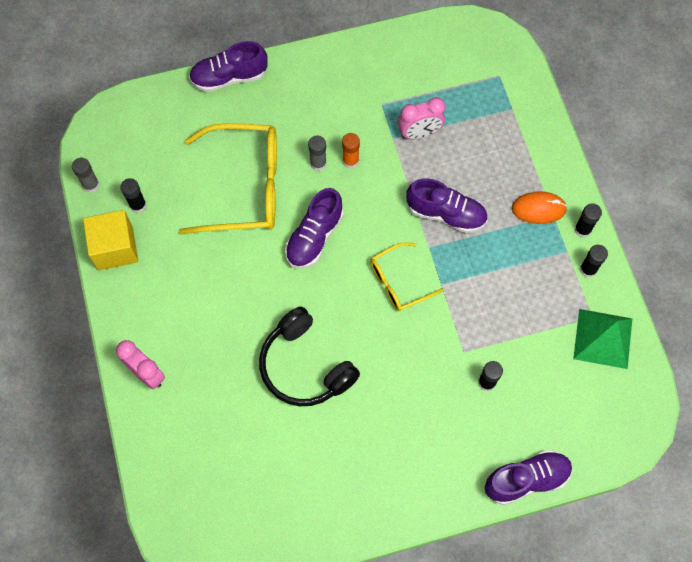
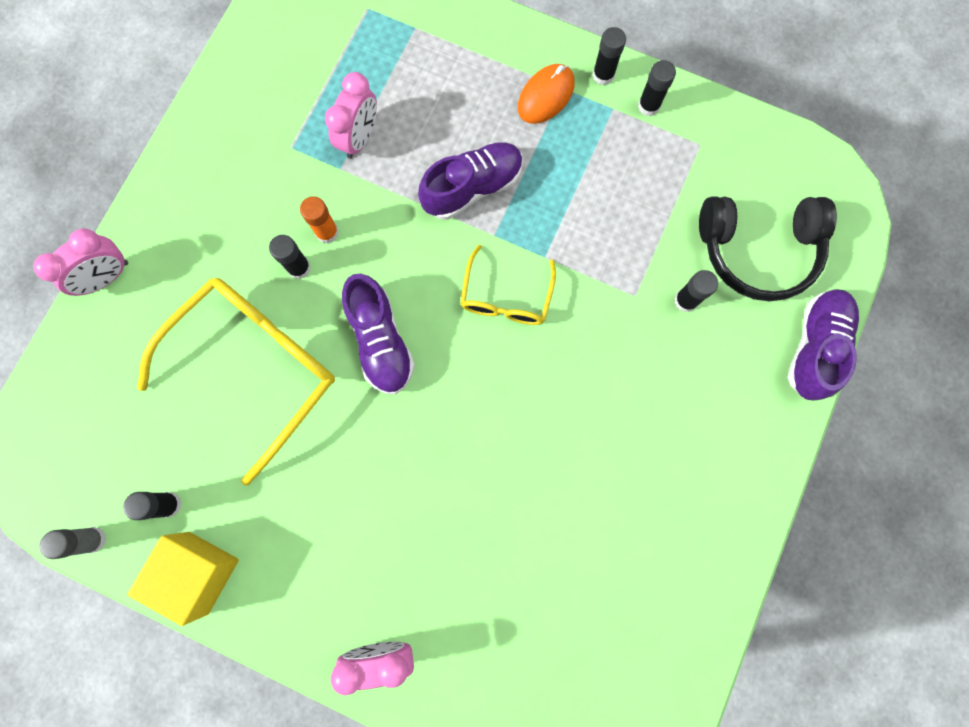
camera: 50 degrees left, 10 degrees up
purple shoe [189,41,268,92] -> pink clock [33,228,128,296]
black headphones [259,306,360,406] -> black headphones moved to [699,196,837,301]
grey glue stick [308,135,327,171] -> black glue stick [269,235,311,279]
green pyramid [573,309,632,369] -> none

